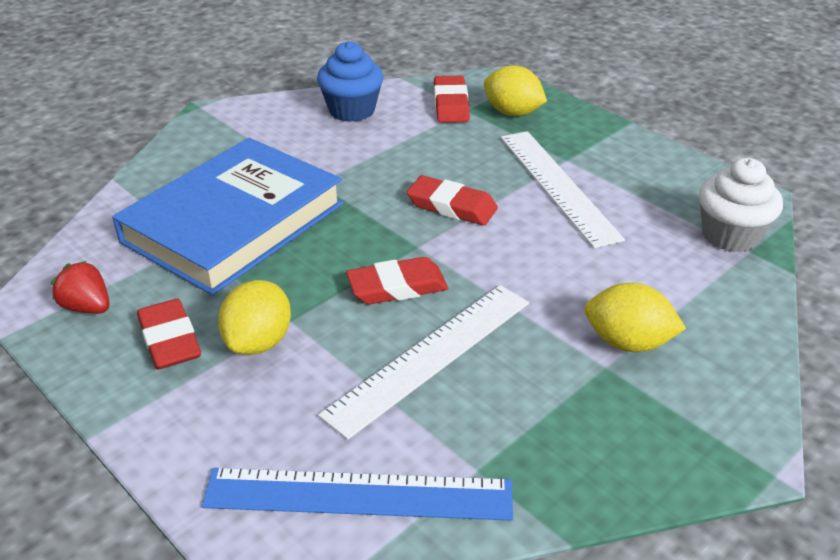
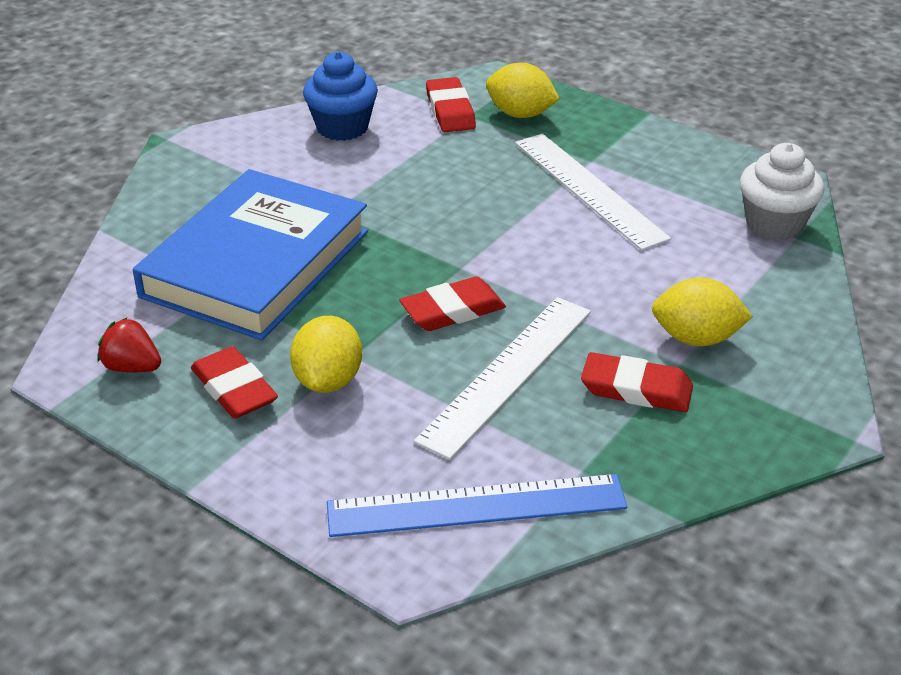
camera: 10 degrees left, 0 degrees up
red eraser [407,175,498,226] -> red eraser moved to [581,352,693,412]

